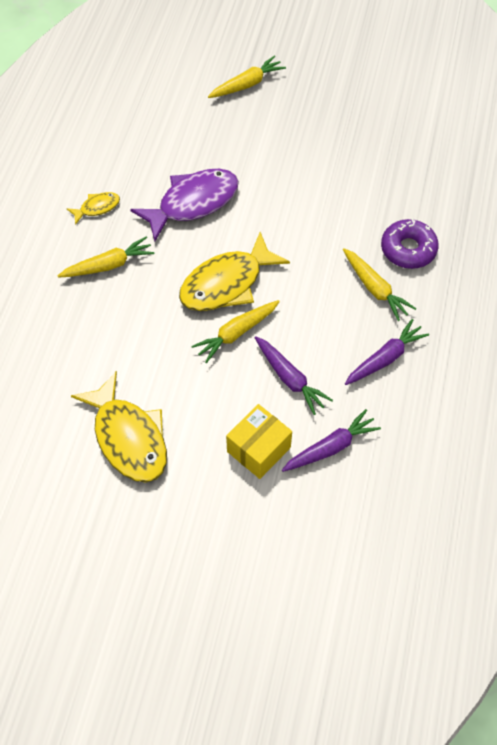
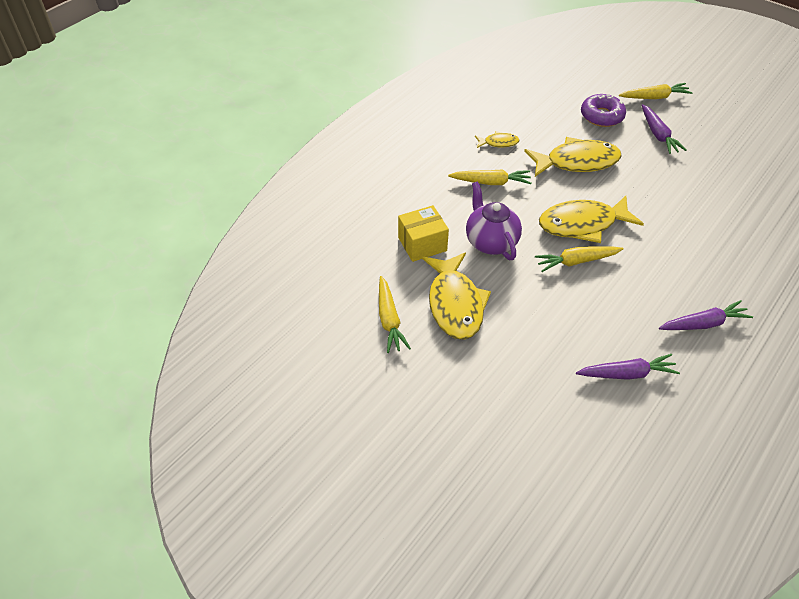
camera: 25 degrees right, 10 degrees down
purple fish [130,169,239,242] -> yellow fish [524,137,622,177]
yellow box [226,404,292,479] -> yellow box moved to [398,205,449,262]
purple carrot [255,336,333,415] -> purple carrot moved to [642,104,687,154]
yellow carrot [343,248,416,321] -> yellow carrot moved to [379,276,411,353]
purple donut [381,218,439,269] -> purple donut moved to [581,94,626,127]
none -> purple teapot [466,182,522,260]

